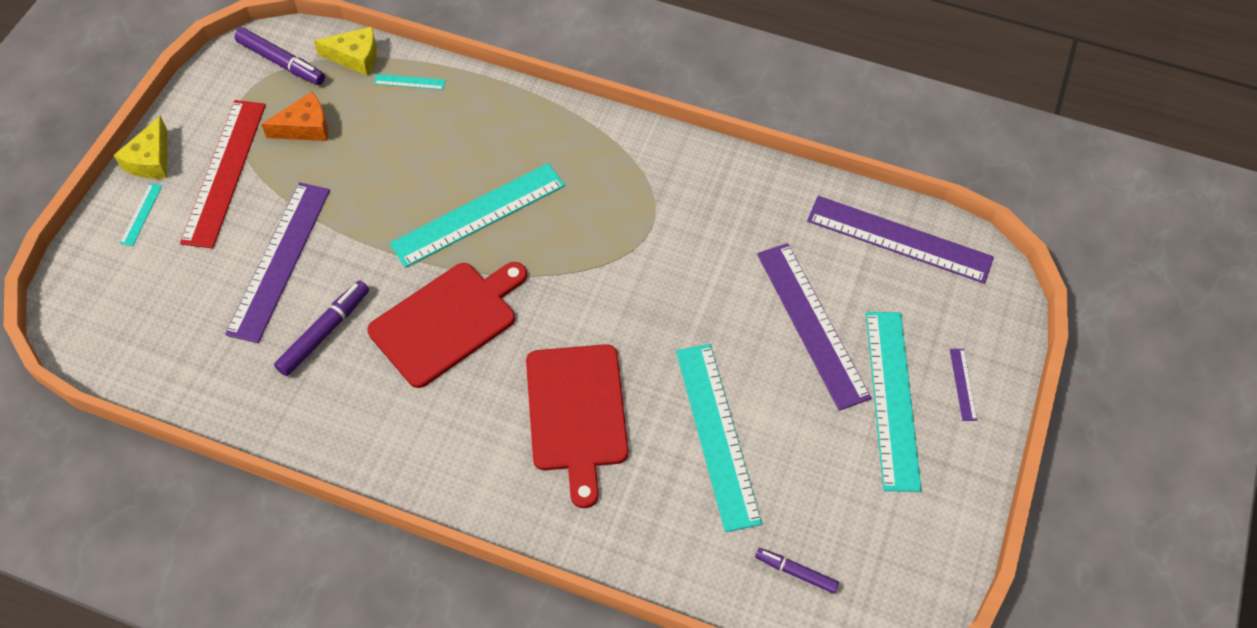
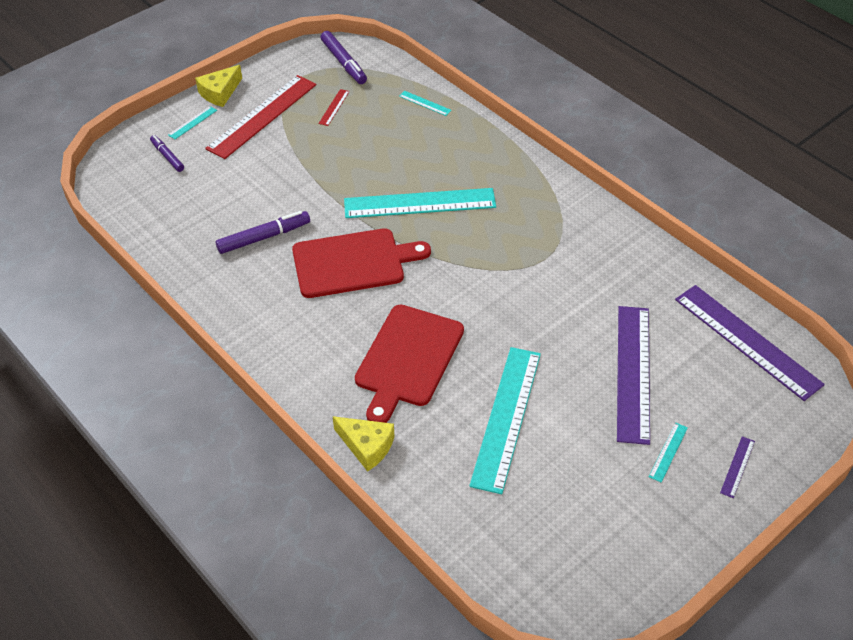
camera: 30 degrees right, 10 degrees down
purple ruler [225,182,330,343] -> none
orange cheese [261,92,328,141] -> red ruler [318,89,350,126]
yellow cheese [314,27,377,76] -> yellow cheese moved to [332,416,395,472]
purple marker [755,548,839,594] -> purple marker moved to [150,135,184,172]
turquoise ruler [866,312,921,492] -> turquoise ruler [649,422,688,482], size x0.41

